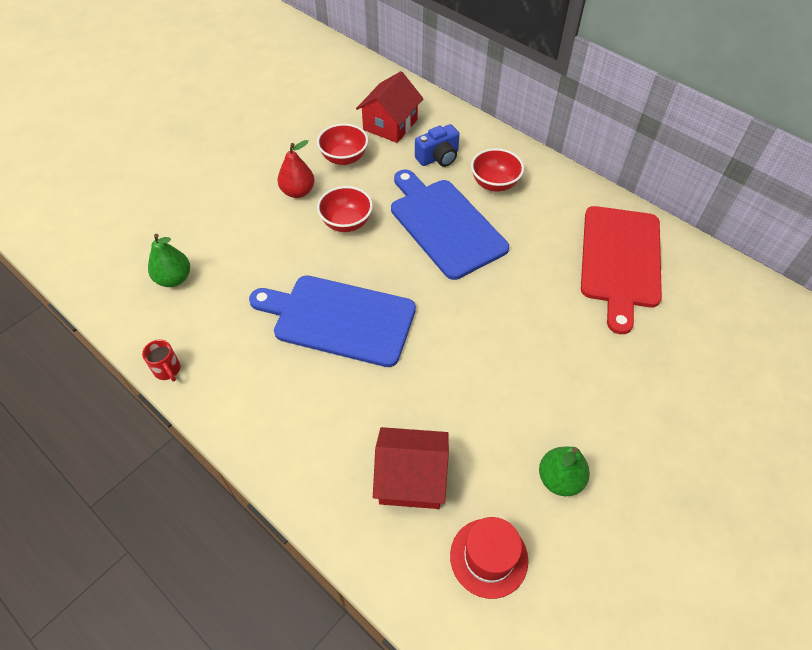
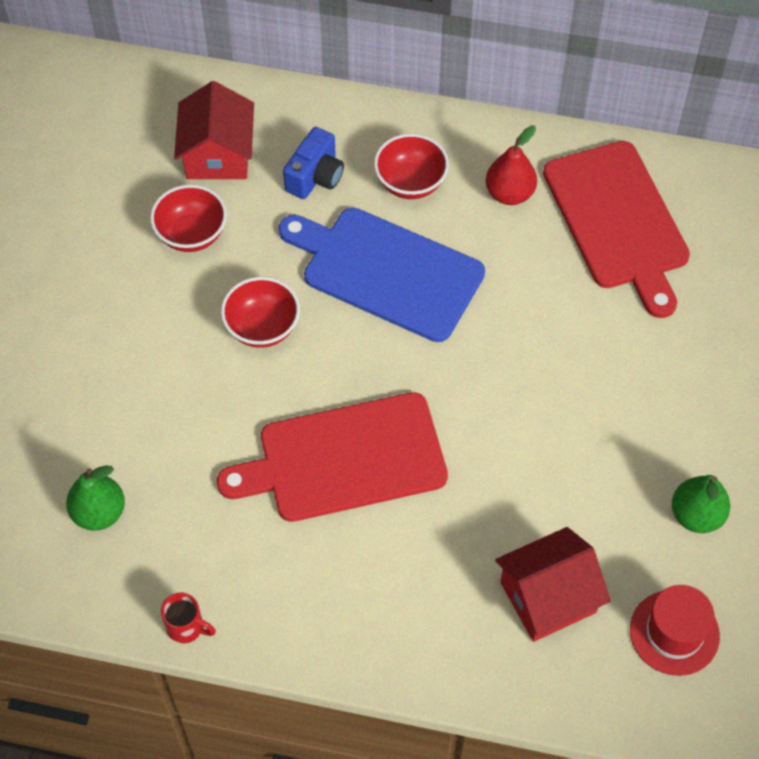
camera: 30 degrees left, 5 degrees up
blue cutting board [249,275,416,367] -> red cutting board [217,392,448,522]
red pear [278,140,315,198] -> red pear moved to [486,125,537,205]

